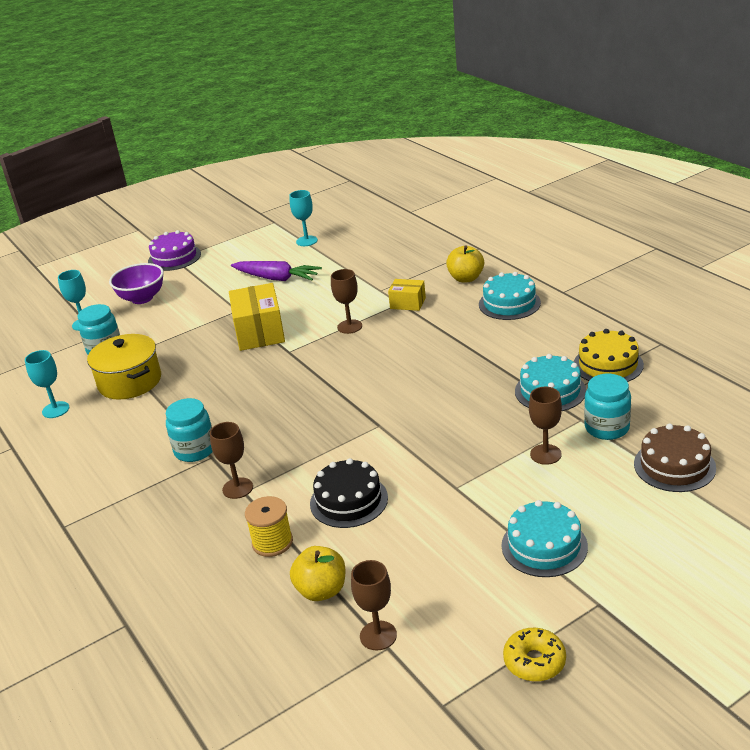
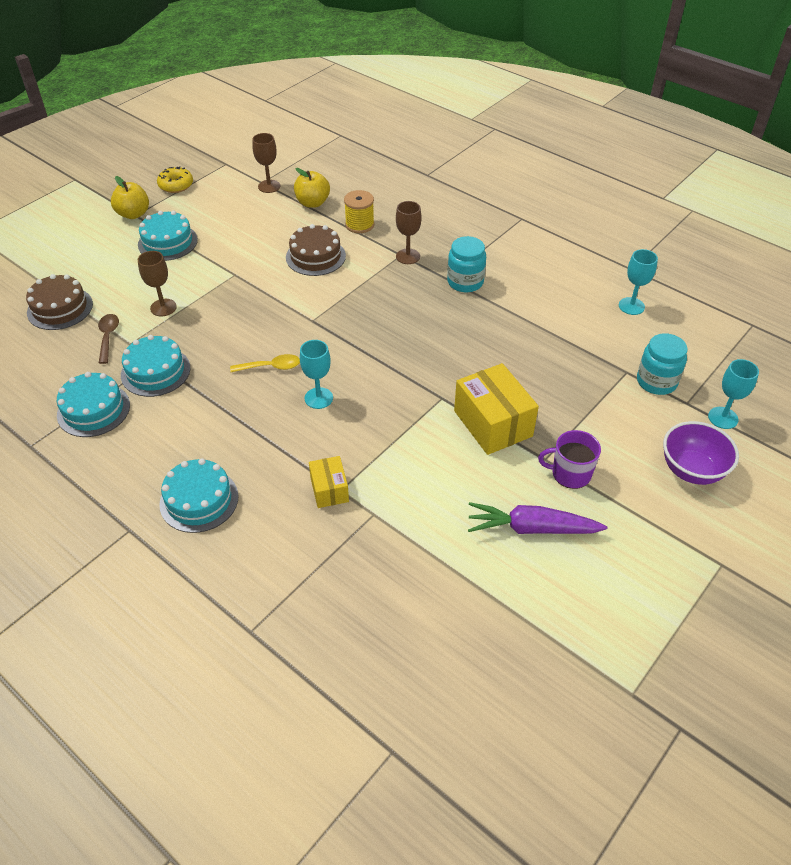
camera: 160 degrees right, 15 degrees up
yellow pot [87,334,161,400] -> none
purple cake [148,230,201,271] -> none
turquoise goblet [289,190,318,246] -> turquoise goblet moved to [300,340,333,409]
black cake [310,458,388,528] -> brown cake [286,224,346,276]
brown goblet [331,269,362,334] -> none
yellow box [388,279,426,311] -> yellow box turned 75 degrees clockwise [309,456,349,508]
yellow apple [446,245,484,282] -> yellow apple moved to [111,176,149,219]
yellow cake [574,329,644,382] -> turquoise cake [57,372,130,437]
turquoise jar [584,374,631,440] -> brown spoon [98,314,119,364]
none -> yellow spoon [230,354,300,372]
none -> purple mug [538,430,601,489]

